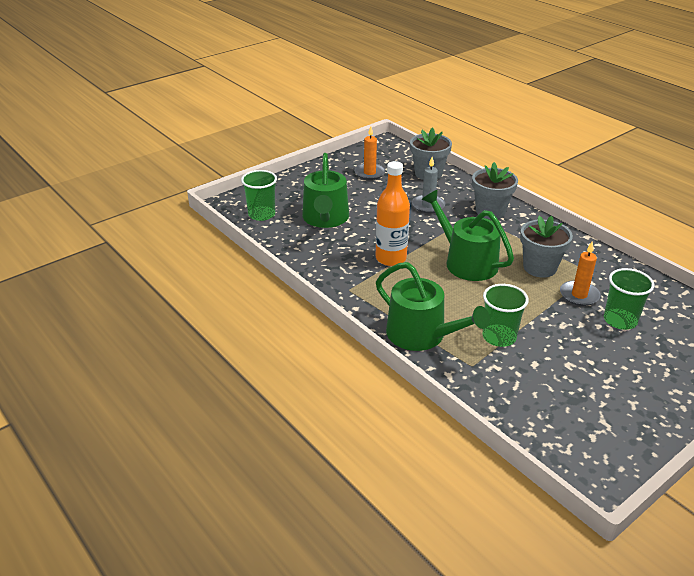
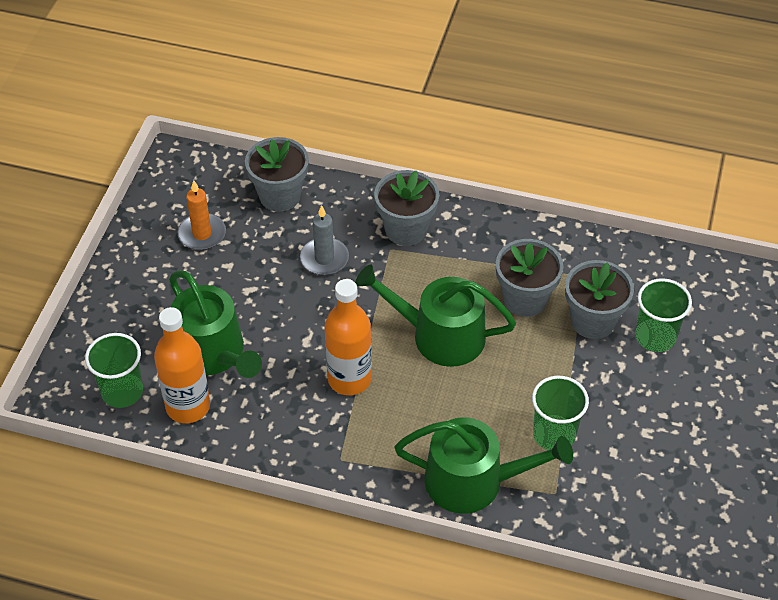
camera: 35 degrees left, 15 degrees up
orange candle [560,241,601,306] -> grey flower pot [565,260,634,339]
none -> orange bottle [154,307,210,423]

